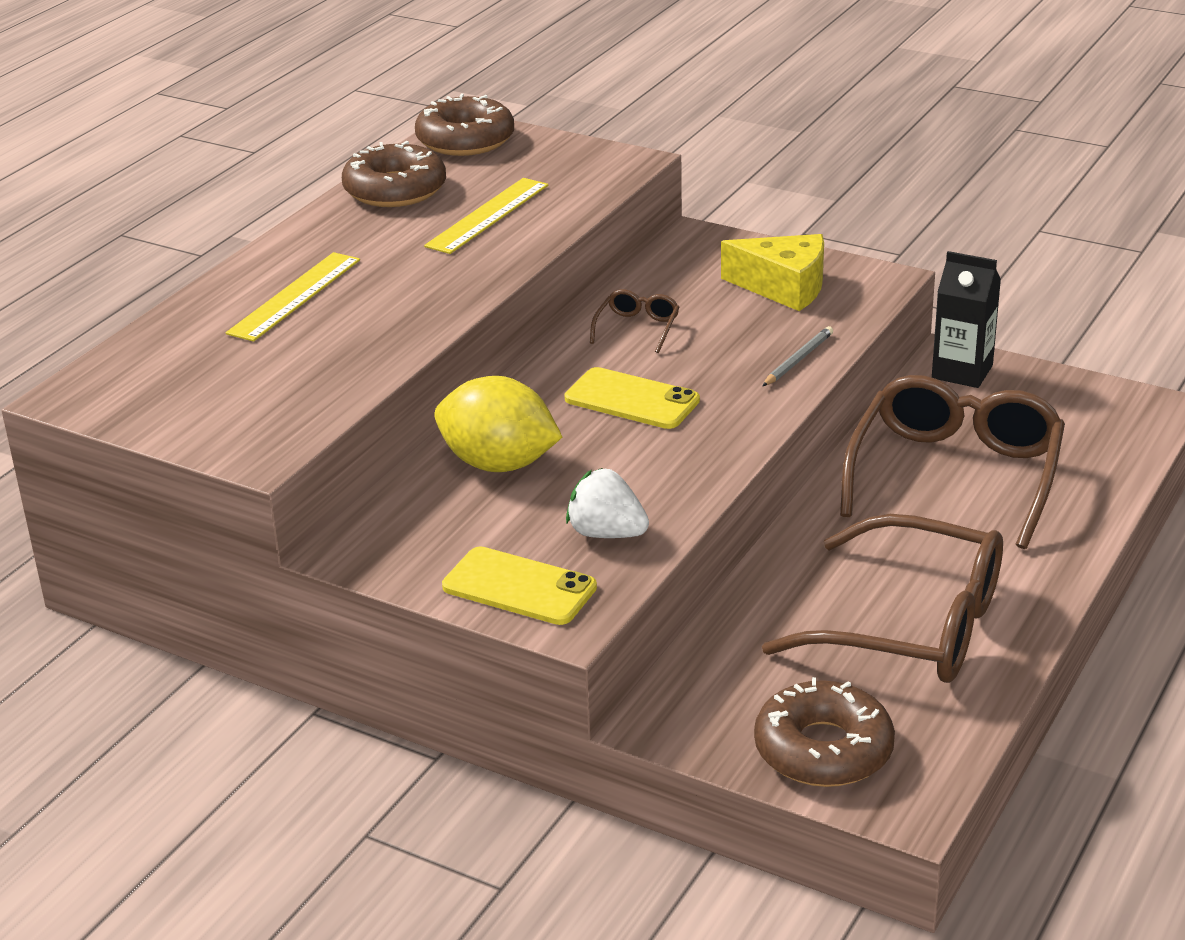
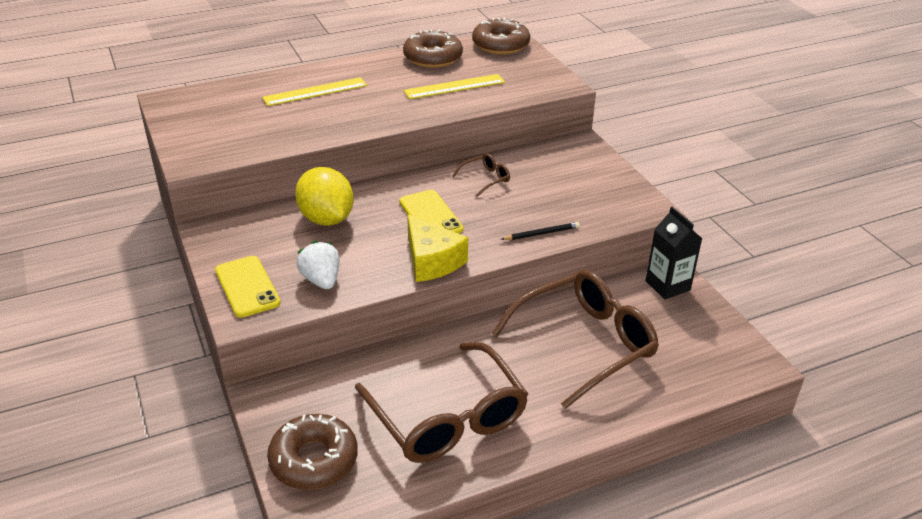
camera: 35 degrees right, 5 degrees up
yellow cheese [721,234,824,311] -> yellow cheese moved to [407,214,468,282]
grey pencil [763,326,833,386] -> black pencil [501,222,580,240]

